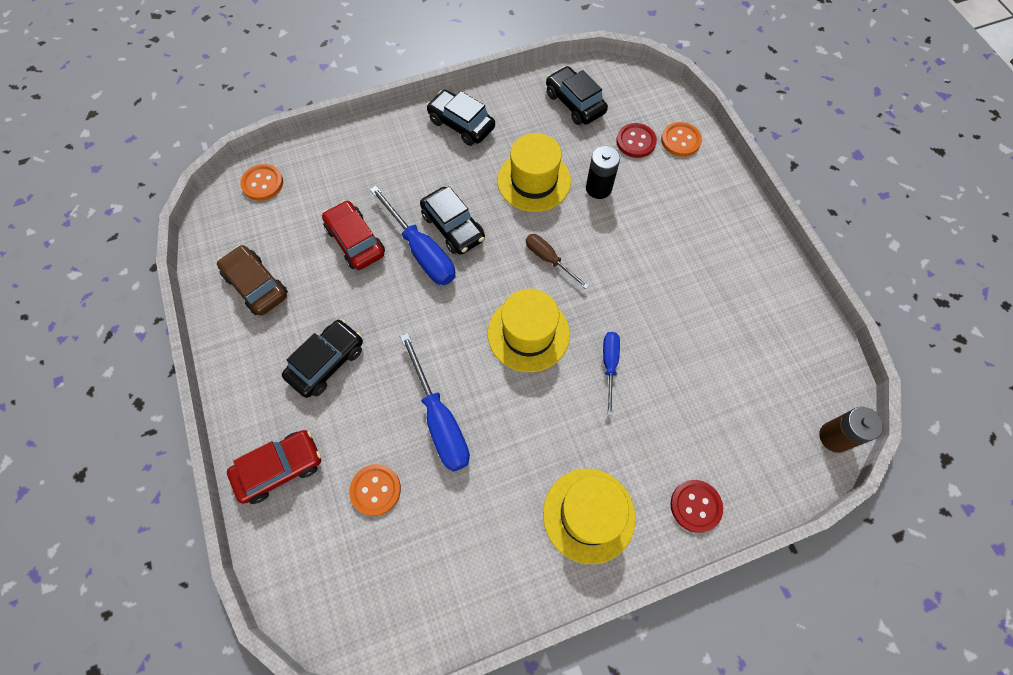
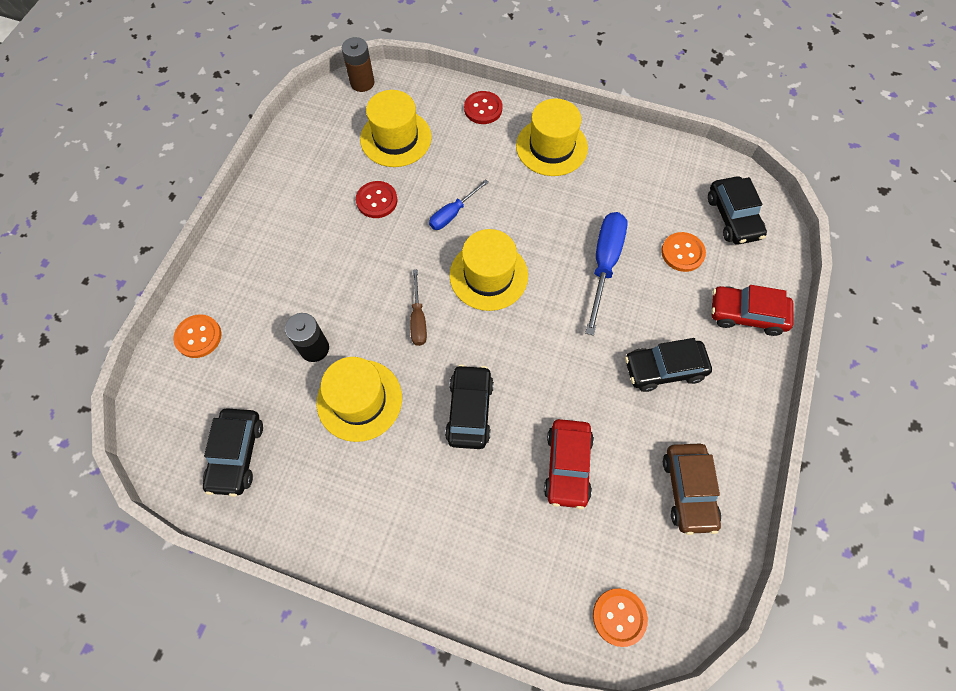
camera: 140 degrees left, 0 degrees up
blue screwdriver [369,186,455,285] -> none
black car [426,90,495,146] -> black car moved to [708,176,767,245]
red button [616,123,657,158] -> red button moved to [356,181,398,218]
none -> yellow hat [360,90,432,167]

